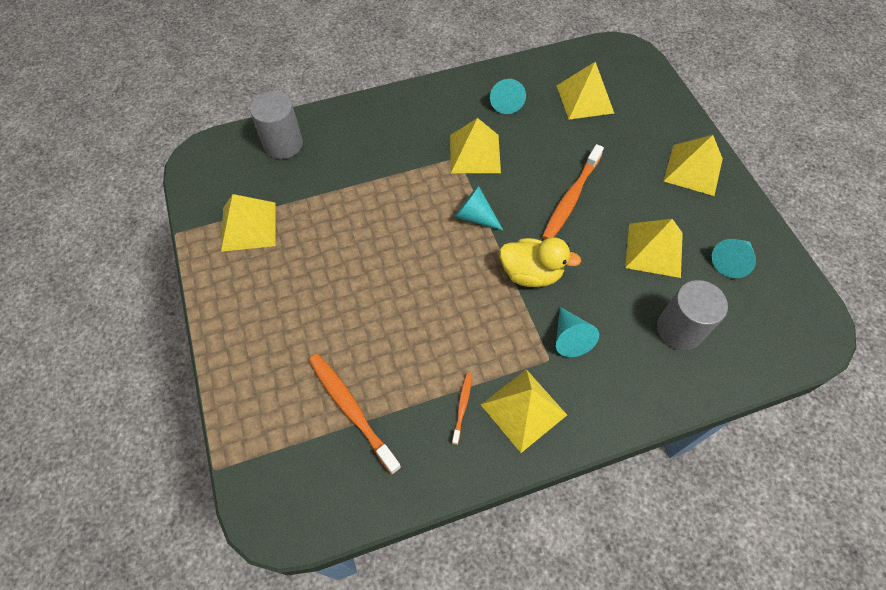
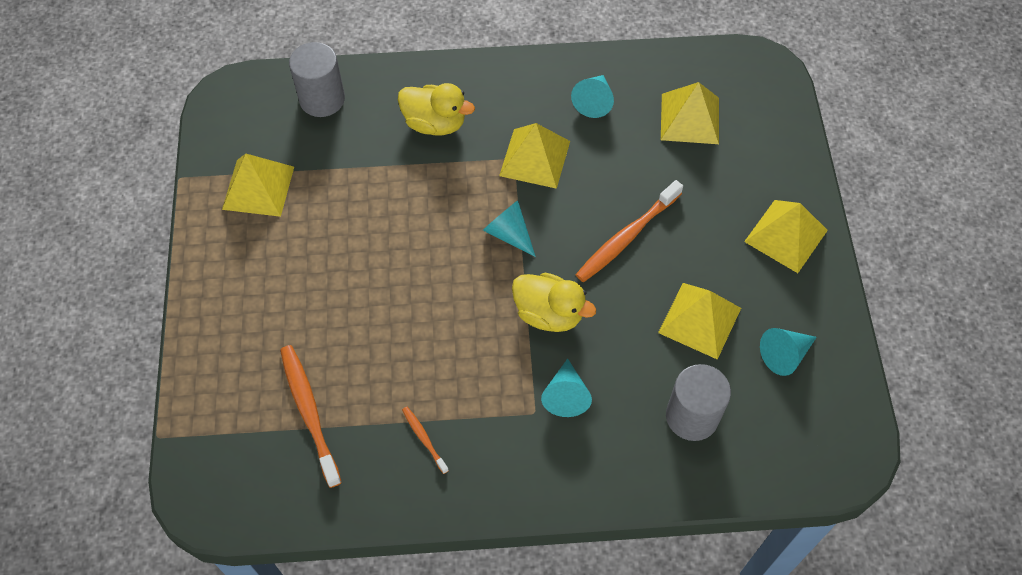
camera: 15 degrees right, 0 degrees up
orange toothbrush [452,373,472,445] -> orange toothbrush turned 60 degrees counterclockwise [402,407,449,474]
yellow pyramid [481,369,567,453] -> none
none -> yellow duck [398,83,475,135]

